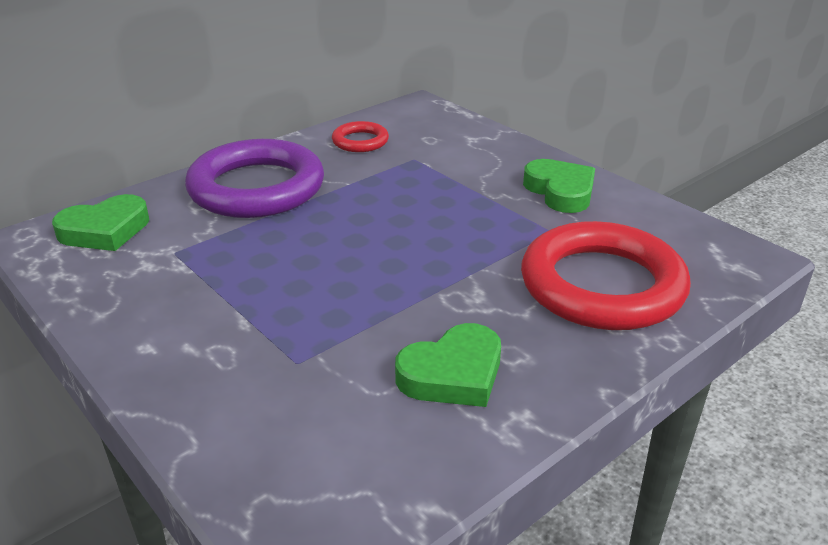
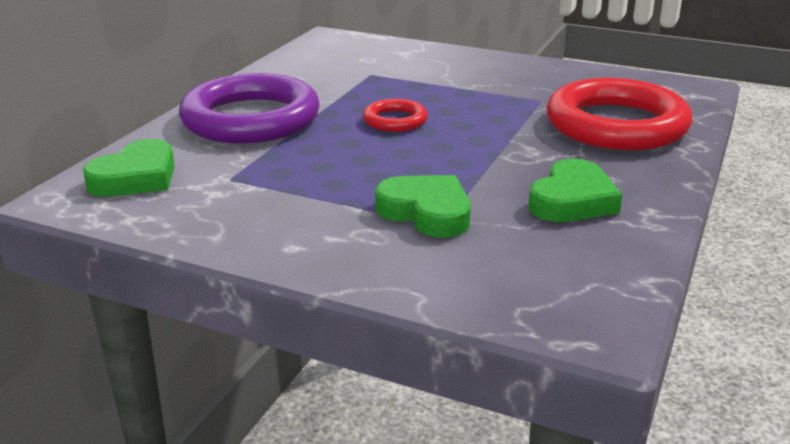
camera: 25 degrees left, 5 degrees down
red ring [332,121,389,152] -> red ring moved to [363,99,428,132]
green heart [523,159,595,213] -> green heart moved to [375,175,471,238]

